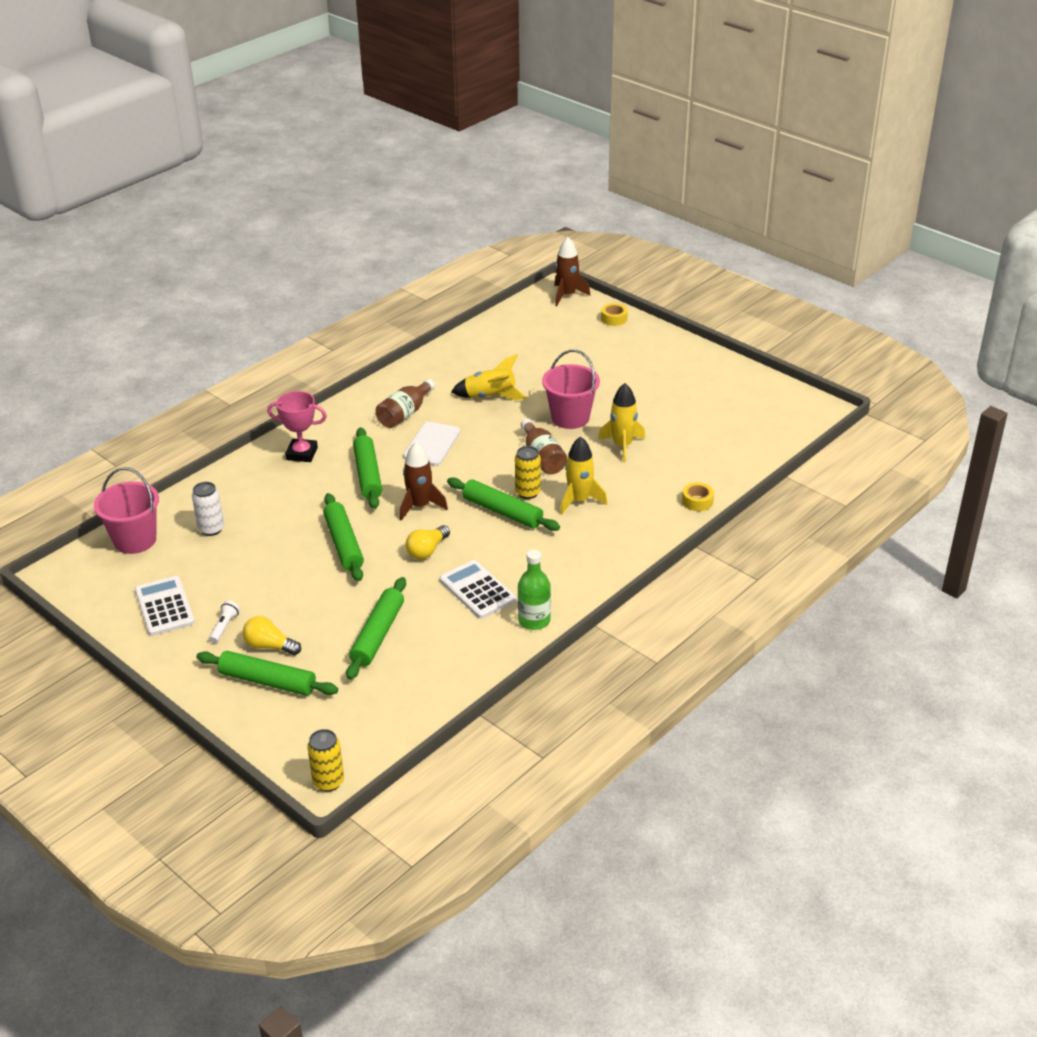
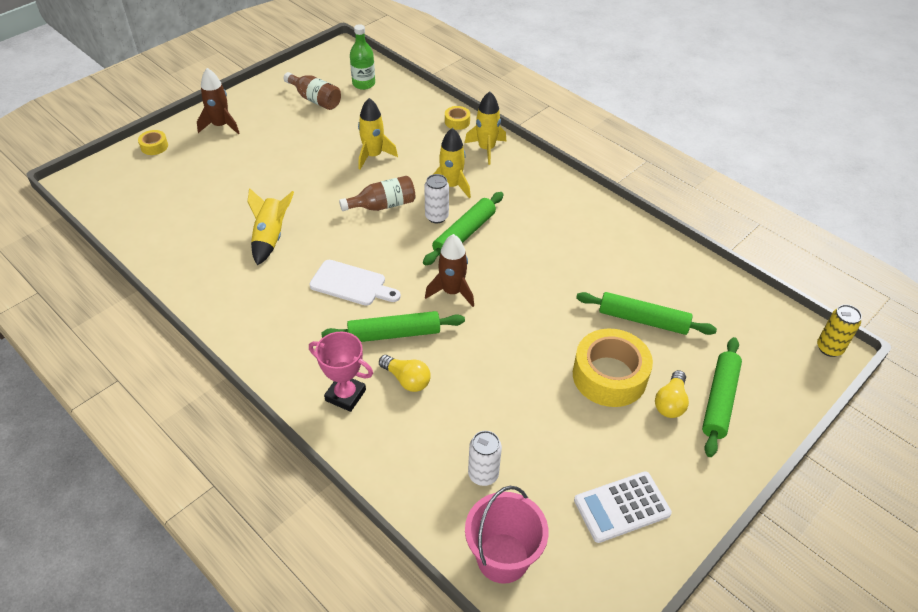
camera: 90 degrees left, 10 degrees up
white flashlight [209,601,240,643] -> none
pink trophy [267,391,327,462] -> pink trophy turned 75 degrees counterclockwise [309,332,373,412]
green rolling pin [323,493,364,581] -> none
brown bottle [376,379,435,428] -> brown bottle moved to [283,72,341,110]
yellow light bulb [406,525,450,559] -> yellow light bulb moved to [379,355,431,392]
white calculator [440,560,516,619] -> none
yellow can [515,446,541,499] -> white can [424,174,449,223]
green bottle [518,550,551,630] -> green bottle moved to [350,24,375,90]
pink bucket [542,350,600,429] -> none
brown rocket [554,237,590,306] -> brown rocket moved to [197,68,240,134]
none -> yellow rocket [465,91,506,165]
none -> yellow tape [573,329,653,407]

